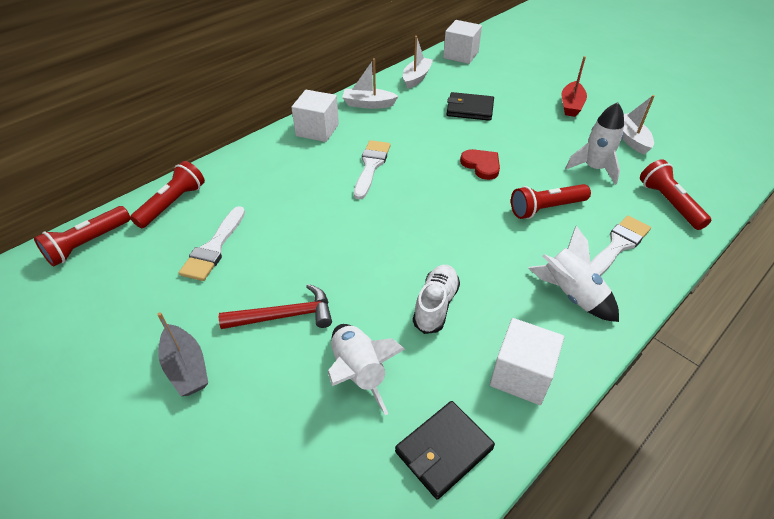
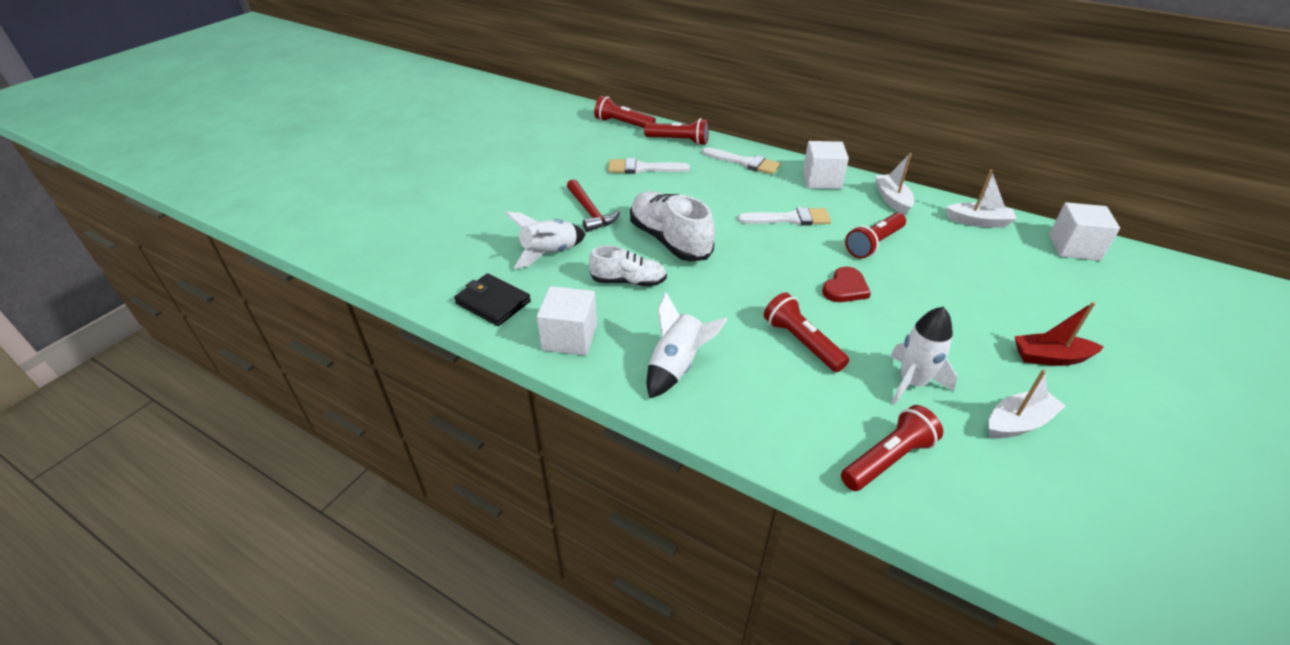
camera: 75 degrees right, 5 degrees down
grey boat [157,312,208,396] -> none
black wallet [446,92,494,121] -> none
white brush [590,215,651,276] -> white brush moved to [702,147,780,175]
none -> white shoe [630,191,715,261]
none -> red flashlight [845,213,906,259]

